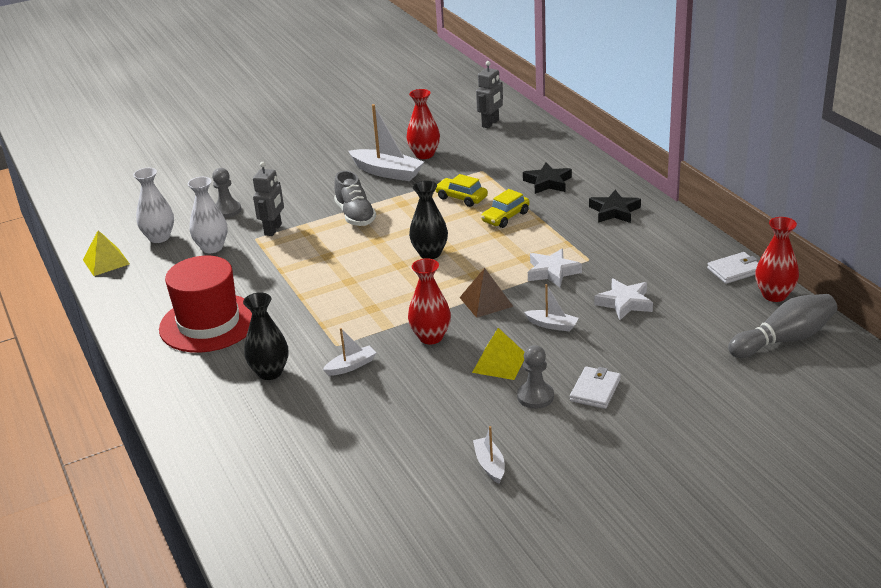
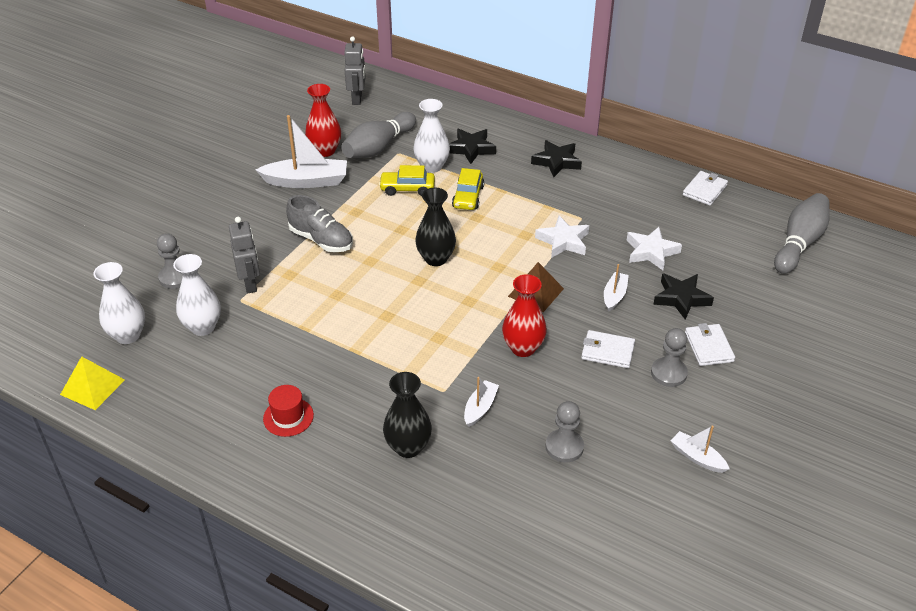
camera: 35 degrees left, 10 degrees up
red hat [159,256,252,353] -> red hat [263,385,314,437], size x0.45
yellow pyramid [472,328,524,380] -> white wallet [581,330,635,368]
white boat [524,284,579,332] -> white boat turned 60 degrees counterclockwise [604,264,629,312]
red vase [755,217,799,302] -> none
none -> grey bowling pin [341,112,416,158]
none -> white vase [413,99,450,173]
none -> grey pawn [545,401,584,462]
none -> black star [653,273,714,320]

